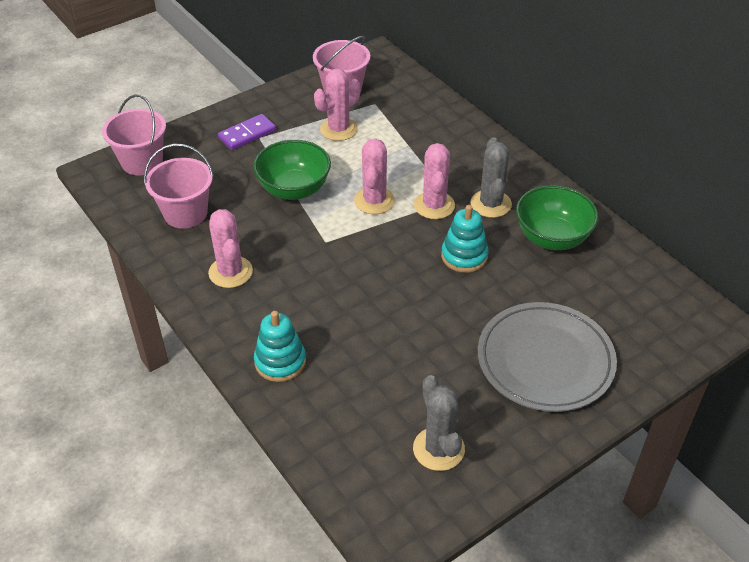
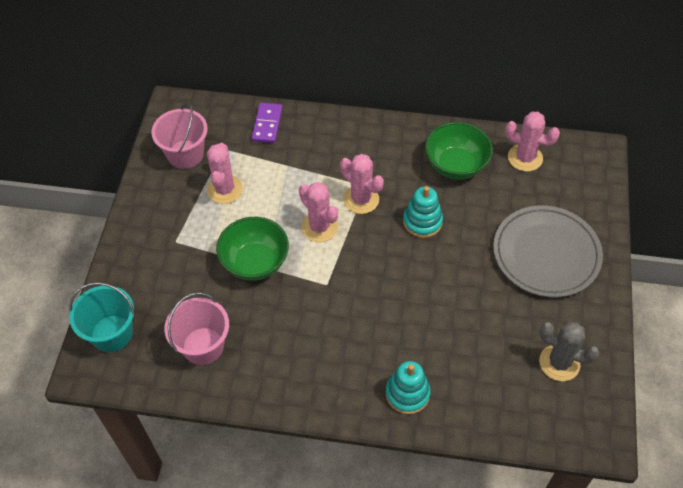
camera: 45 degrees left, 10 degrees up
pink bucket [102,94,166,175] -> turquoise bucket [69,282,135,352]
pink cactus [208,209,253,288] -> pink cactus moved to [505,112,560,171]
purple domino [218,114,276,150] -> purple domino moved to [252,103,283,143]
grey cactus [471,137,512,218] -> none

